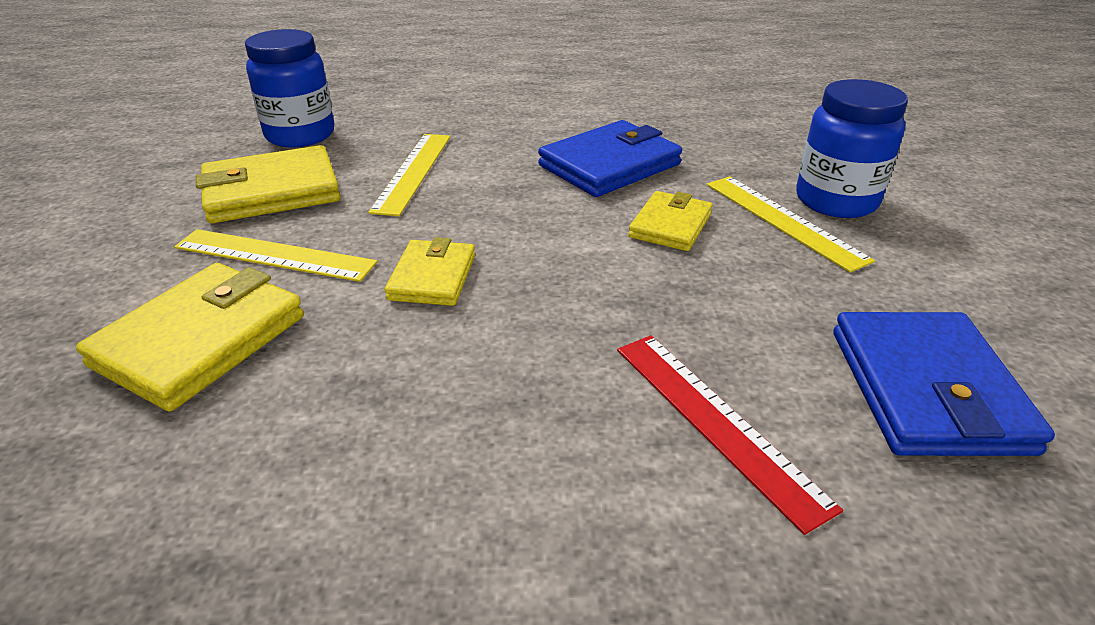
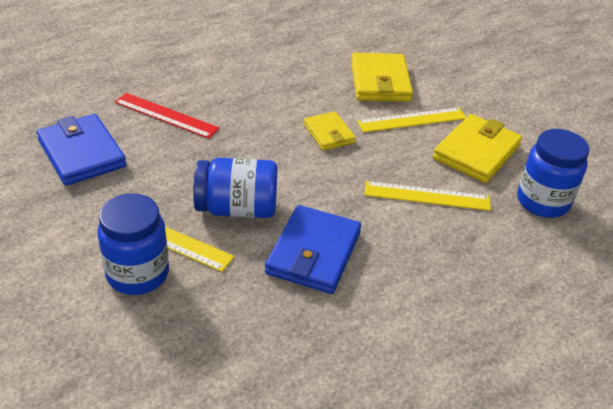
camera: 145 degrees right, 5 degrees up
yellow ruler [368,134,450,216] -> yellow ruler turned 60 degrees counterclockwise [364,181,491,211]
yellow wallet [628,191,713,251] -> blue jar [193,158,277,218]

